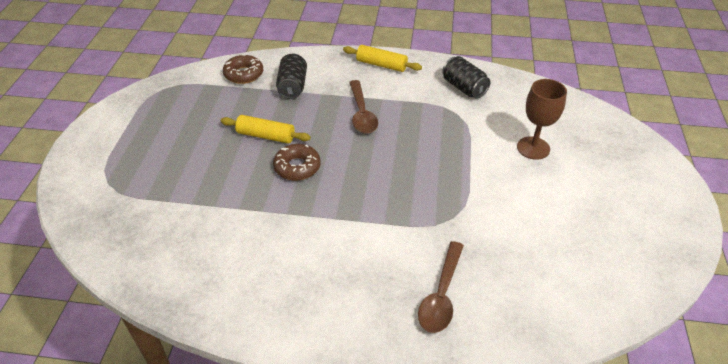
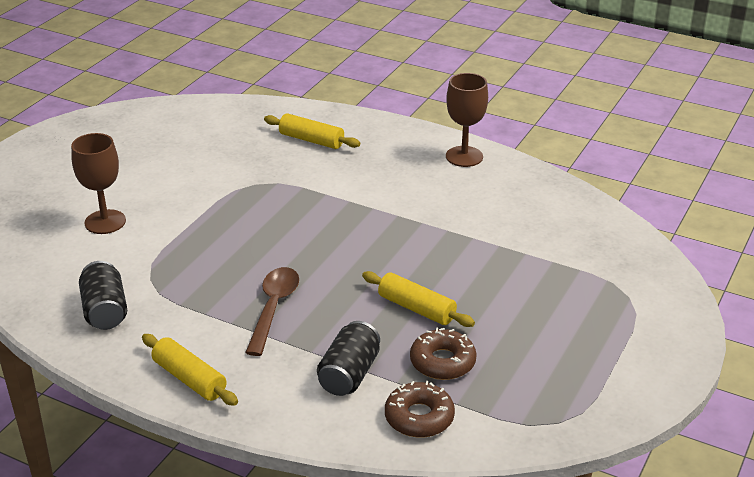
camera: 160 degrees left, 10 degrees down
brown donut [273,144,321,181] -> brown donut moved to [410,328,477,380]
brown spoon [418,241,464,333] -> yellow rolling pin [264,113,360,149]
none -> brown goblet [446,73,488,167]

